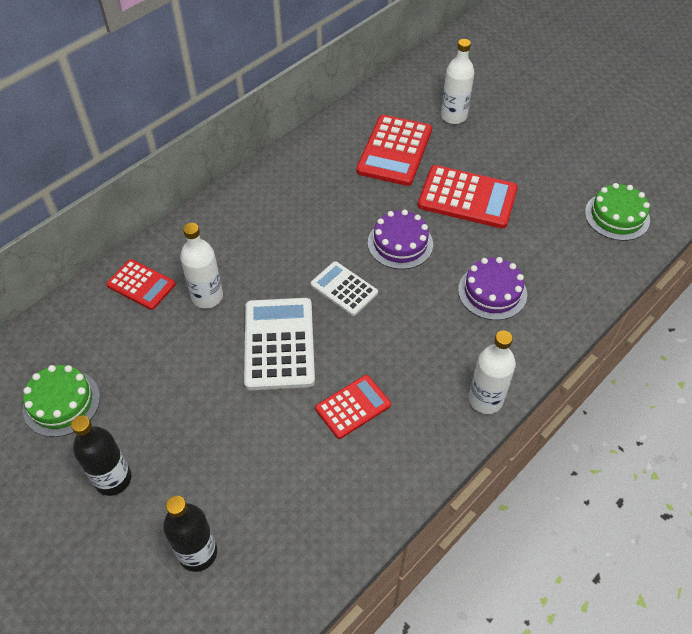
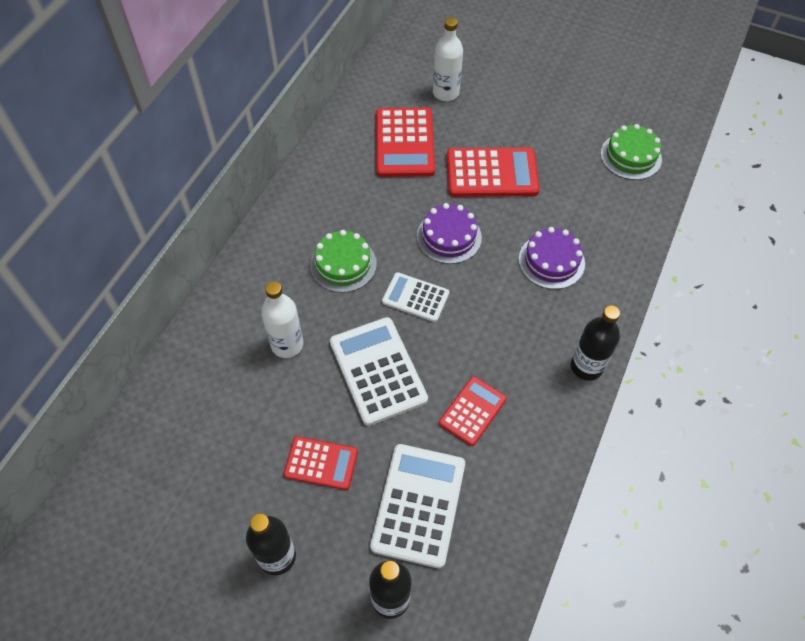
camera: 20 degrees left, 5 degrees up
green cake [23,365,100,437] -> green cake moved to [310,230,377,293]
red calculator [106,259,176,310] -> red calculator moved to [284,436,358,490]
white bottle [469,331,516,414] -> black bottle [571,305,620,381]
none -> white calculator [370,444,465,569]

